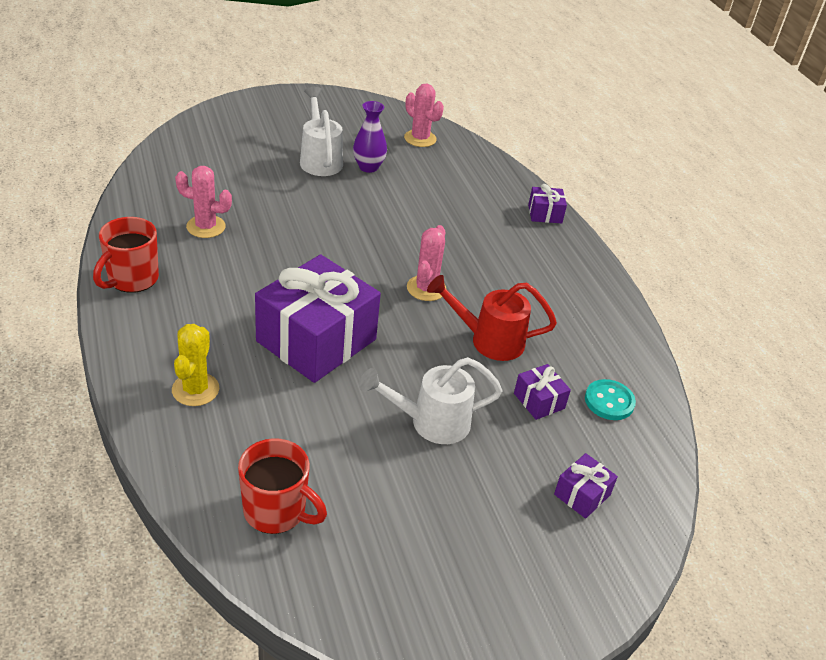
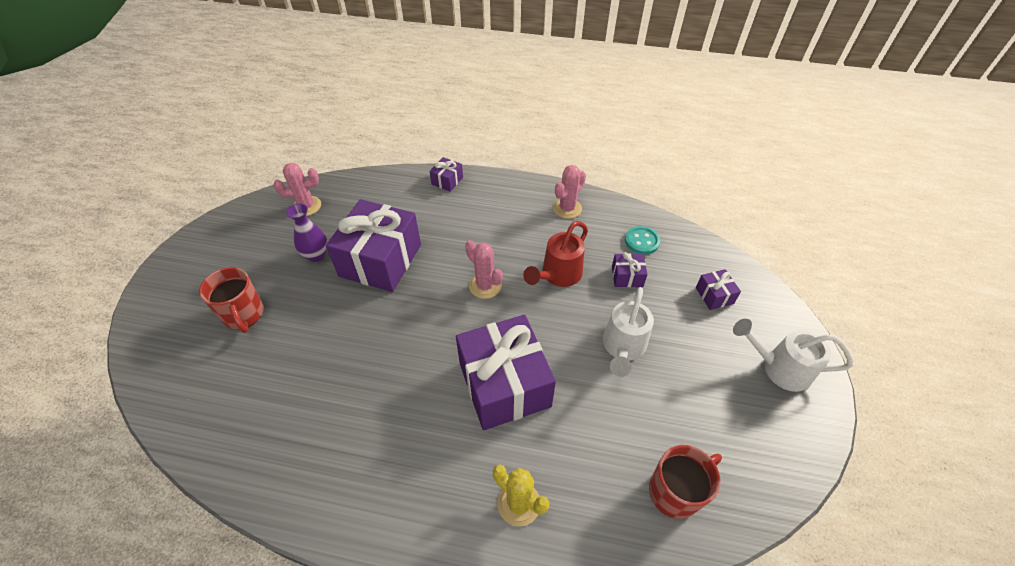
camera: 55 degrees left, 10 degrees up
red mug [93,217,159,293] -> red mug moved to [199,267,264,333]
pink cactus [175,166,232,238] -> pink cactus moved to [553,165,586,219]
white watering can [300,87,343,176] -> white watering can moved to [733,319,853,392]
none -> purple gift [326,199,421,292]

